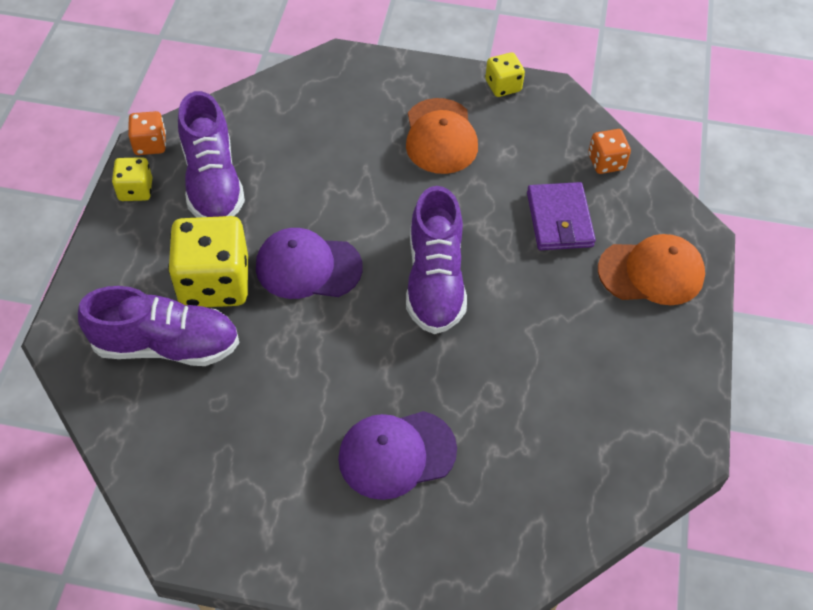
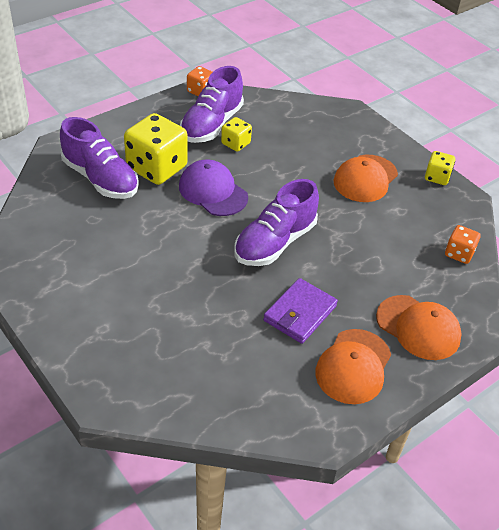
camera: 40 degrees right, 10 degrees down
yellow dice [112,157,152,201] -> yellow dice moved to [221,117,252,152]
purple cap [338,411,457,500] -> none
purple wallet [527,182,596,250] -> purple wallet moved to [263,278,338,344]
none -> orange cap [315,329,391,404]

